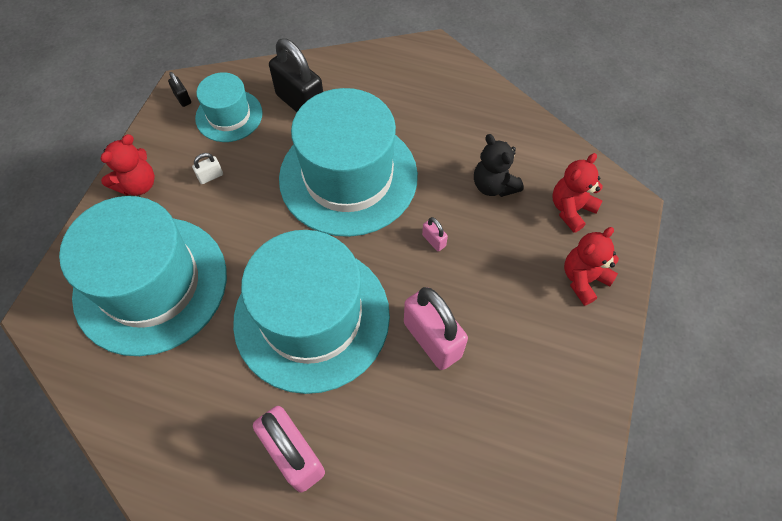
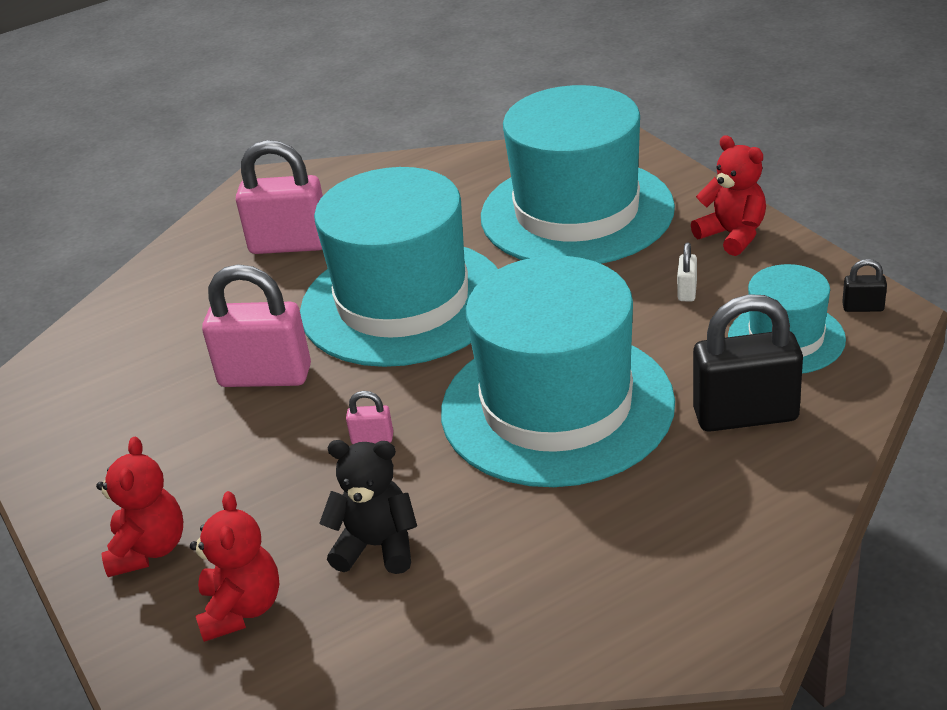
camera: 135 degrees right, 25 degrees down
red teddy bear [101,134,155,196] -> red teddy bear turned 150 degrees clockwise [691,135,766,256]

